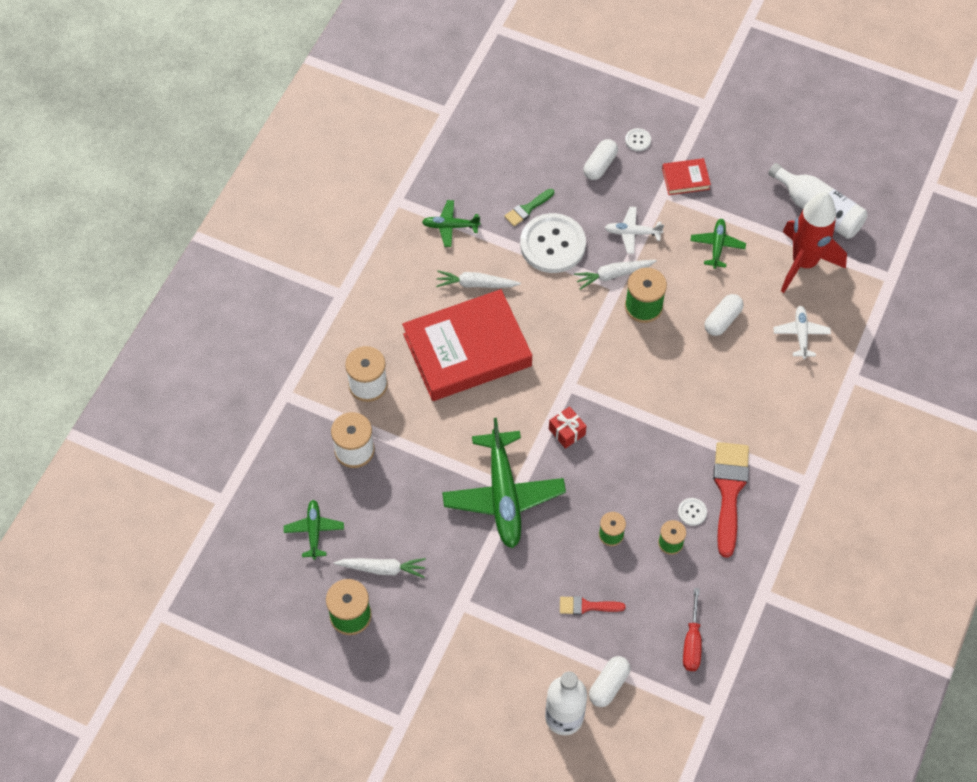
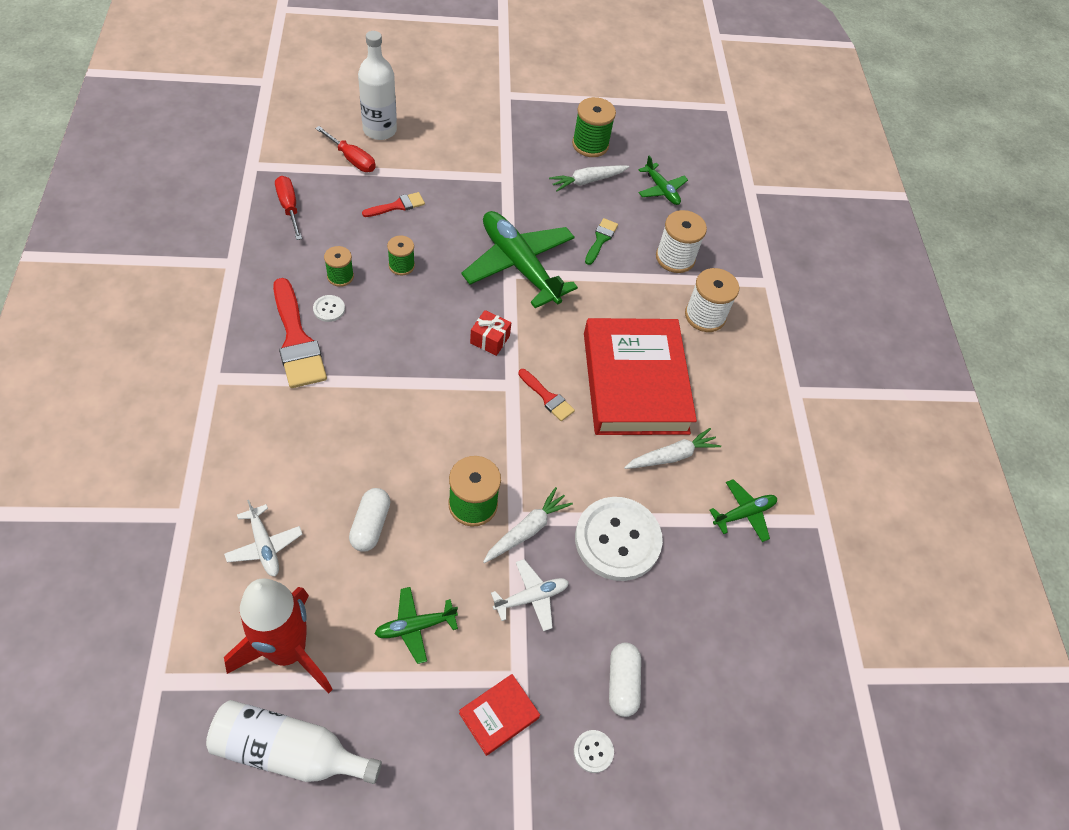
camera: 145 degrees right, 5 degrees down
red book [402,289,532,401] -> red book turned 45 degrees counterclockwise [584,318,697,435]
green brush [504,189,554,226] -> green brush moved to [585,218,618,265]
white capsule [589,656,630,707] -> red screwdriver [315,126,376,172]
green plane [690,219,746,269] -> green plane turned 90 degrees clockwise [374,587,458,664]
none -> red brush [518,369,575,421]

